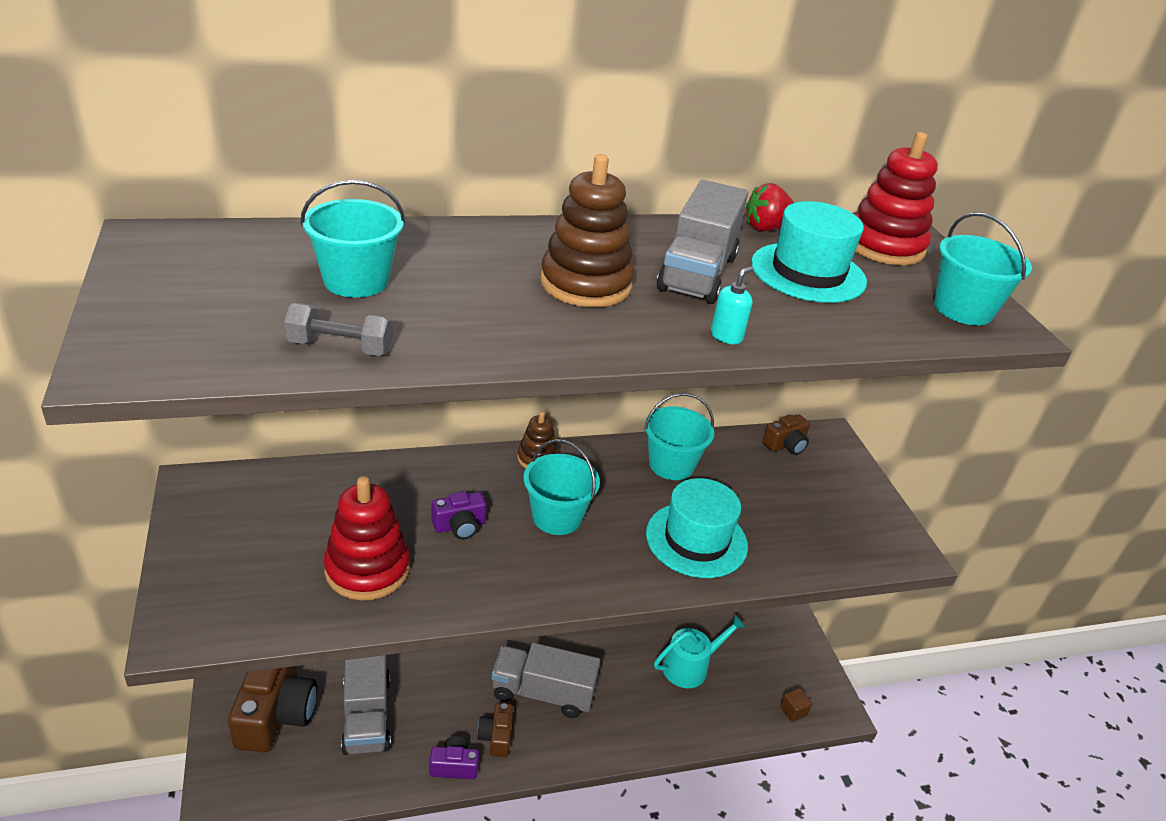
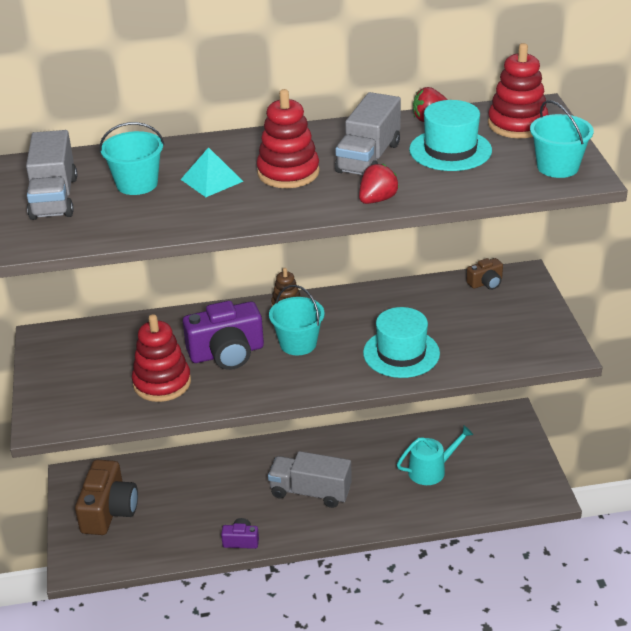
camera: 10 degrees right, 0 degrees up
grey dumbbell [284,303,393,356] -> none
grey truck [341,655,391,755] -> grey truck moved to [26,130,77,220]
purple camera [431,491,487,539] -> purple camera [183,301,264,370], size x2.01
brown camera [477,703,513,757] -> none
brown stacking toy [540,154,634,307] -> red stacking toy [257,89,320,188]
turquoise bucket [644,393,714,480] -> none
turquoise soap dispenser [711,266,754,344] -> red strawberry [359,164,399,204]
brown cube [780,688,812,722] -> none
none -> turquoise pyramid [180,147,243,197]

